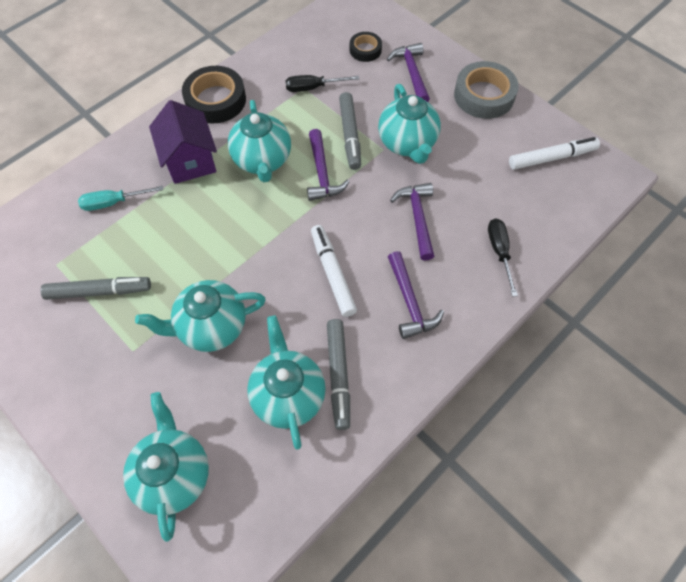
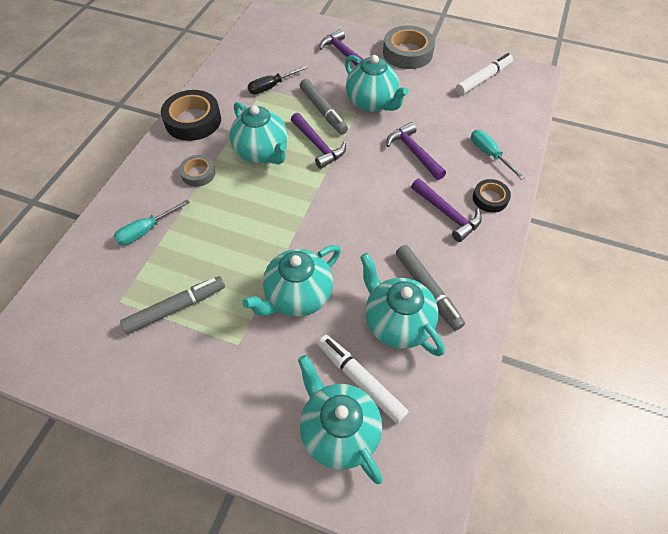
camera: 25 degrees left, 5 degrees down
purple house [149,100,217,184] -> grey tape [179,155,216,187]
white marker [311,225,357,317] -> white marker moved to [318,335,409,424]
black tape [350,32,382,62] -> black tape moved to [473,179,511,213]
black screwdriver [488,218,518,297] -> turquoise screwdriver [471,130,525,180]

